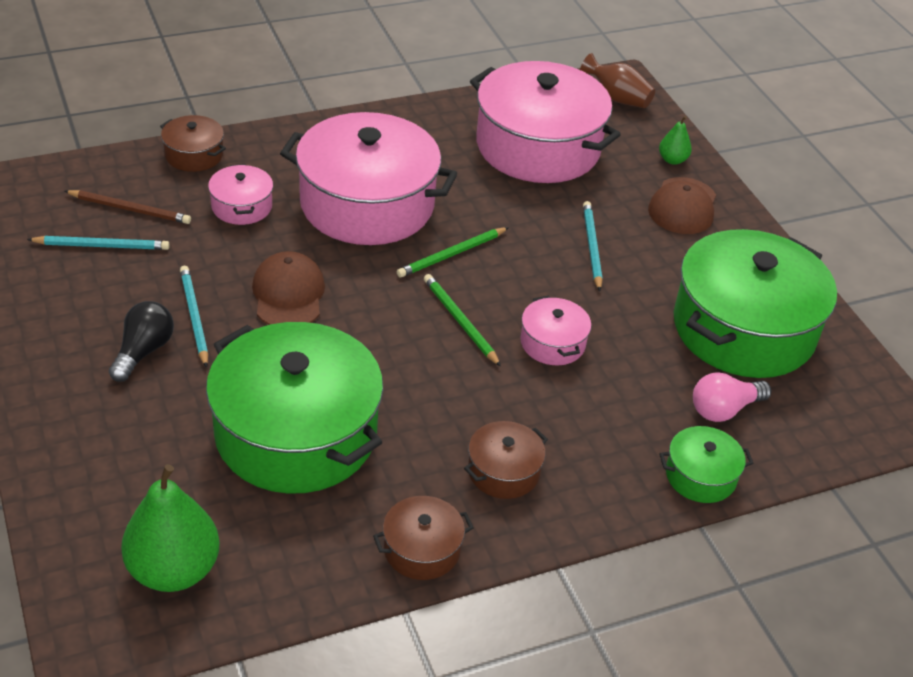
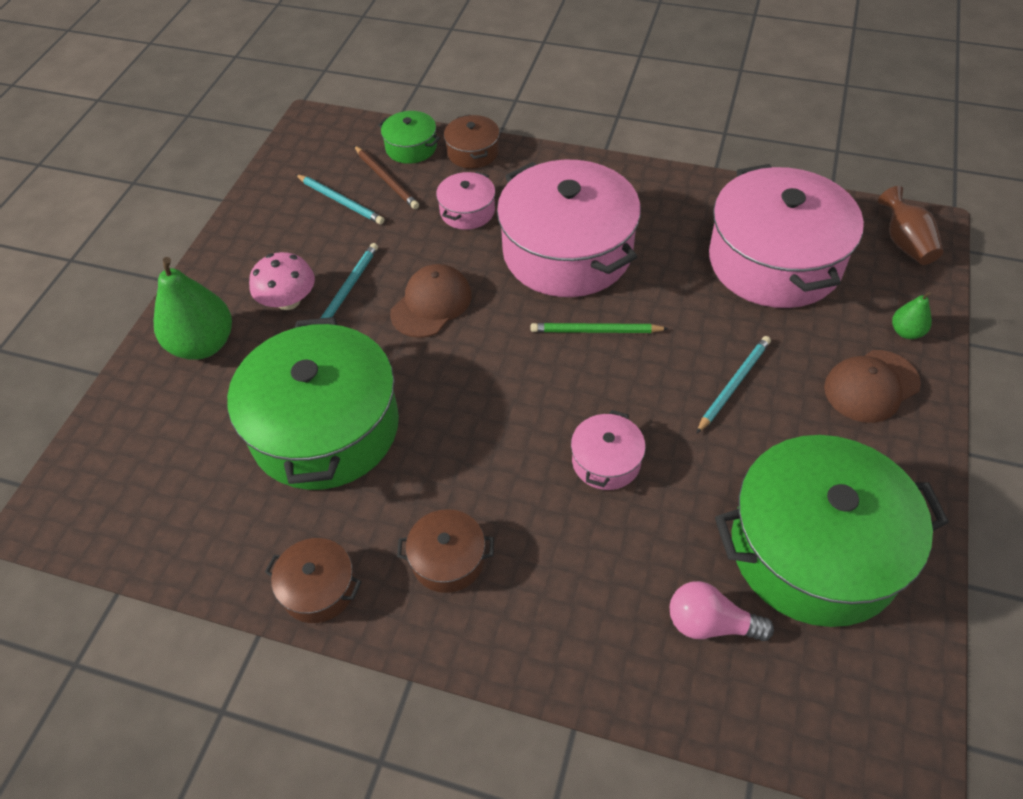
camera: 45 degrees right, 10 degrees up
black light bulb [109,301,174,382] -> pink mushroom [249,252,315,310]
green pear [121,464,220,592] -> green pear moved to [154,257,232,360]
green pencil [424,274,501,367] -> none
green pot [659,426,753,503] -> green pot moved to [378,111,440,164]

